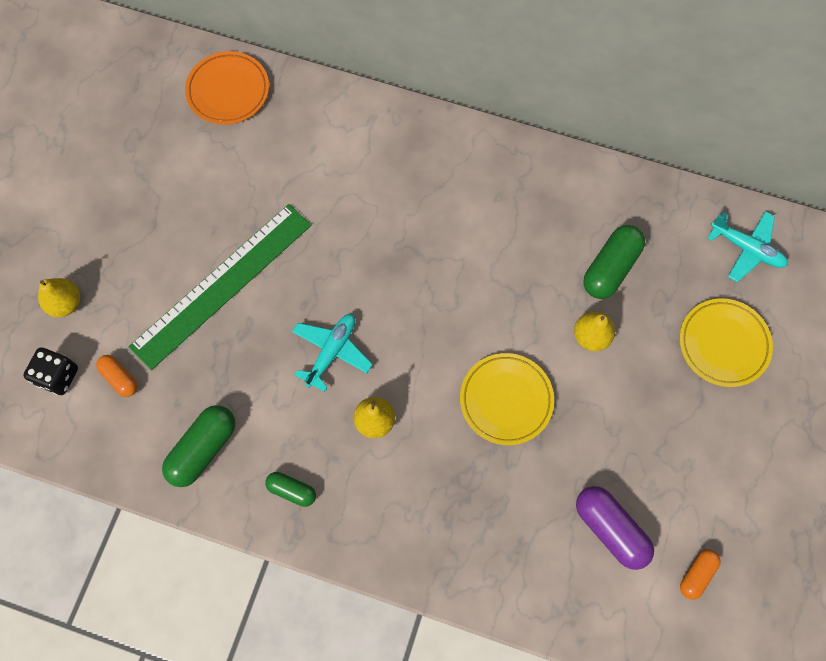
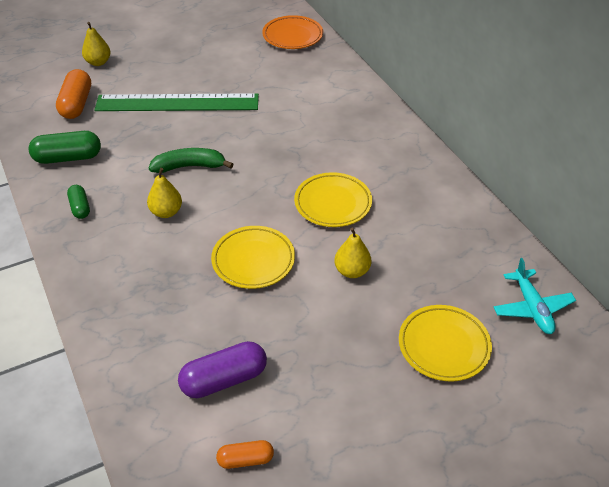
camera: 45 degrees right, 25 degrees down
black dice [23,348,78,395] -> none
orange capsule [96,355,138,397] -> orange capsule [56,69,91,119], size x1.72
turquoise plane [292,314,373,392] -> green banana [149,148,234,173]
purple capsule [576,486,654,570] -> purple capsule turned 60 degrees clockwise [178,341,267,398]
green capsule [583,225,645,299] -> none
none -> yellow plate [294,172,372,227]

